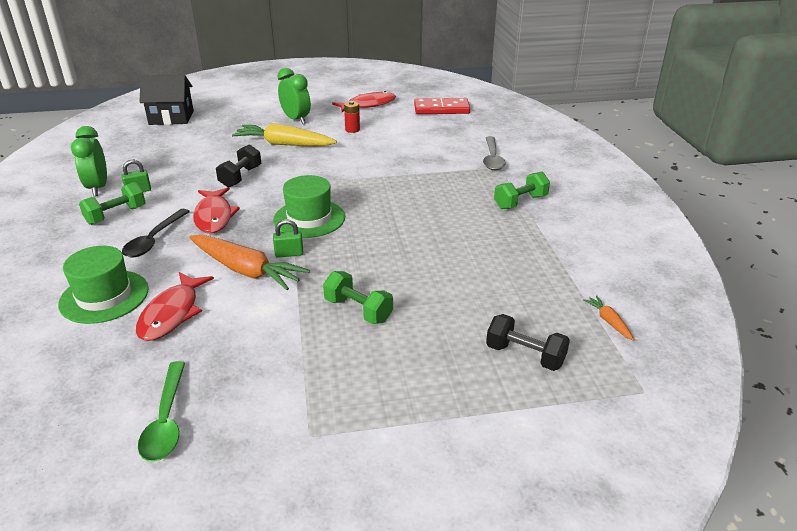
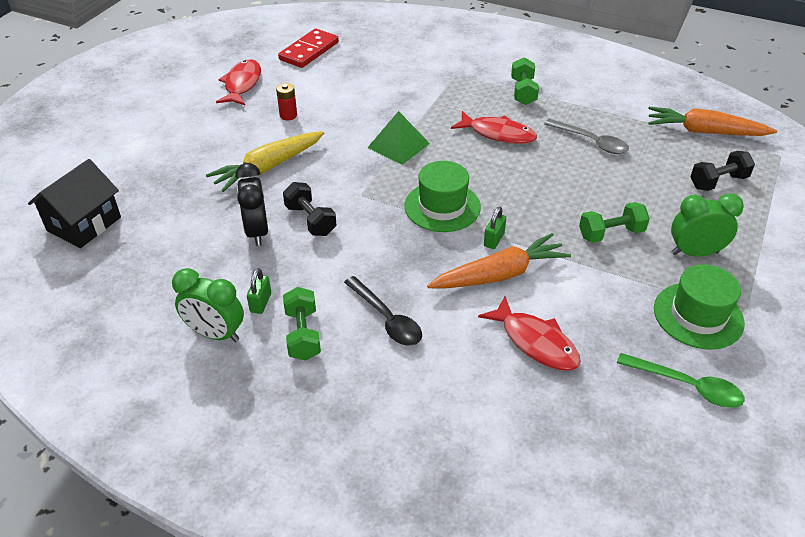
camera: 55 degrees left, 10 degrees up
green hat [58,246,149,324] -> green hat moved to [654,264,745,350]
red fish [193,187,240,233] -> red fish moved to [451,111,537,144]
green clock [278,68,311,124] -> green clock moved to [671,193,744,257]
grey spoon [483,136,506,170] -> grey spoon moved to [544,119,629,154]
orange carrot [583,295,634,341] -> orange carrot [648,107,777,136], size x2.26
none -> black clock [235,163,268,246]
none -> green pyramid [367,111,430,165]

